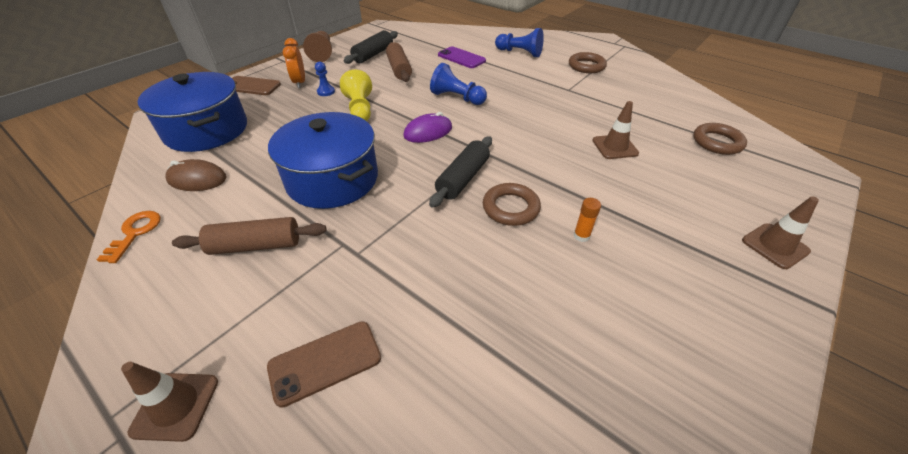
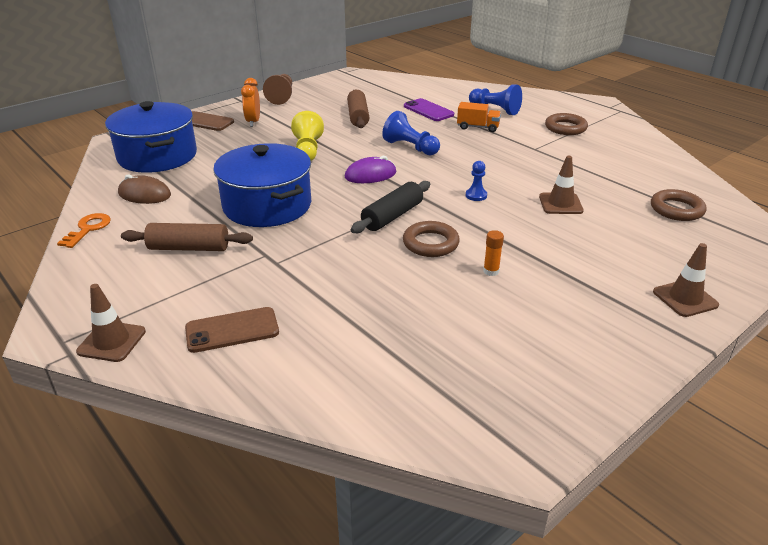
camera: 10 degrees right, 10 degrees down
blue pawn [315,61,335,96] -> blue pawn moved to [466,161,487,201]
black rolling pin [343,30,398,64] -> none
none -> orange truck [457,102,501,132]

